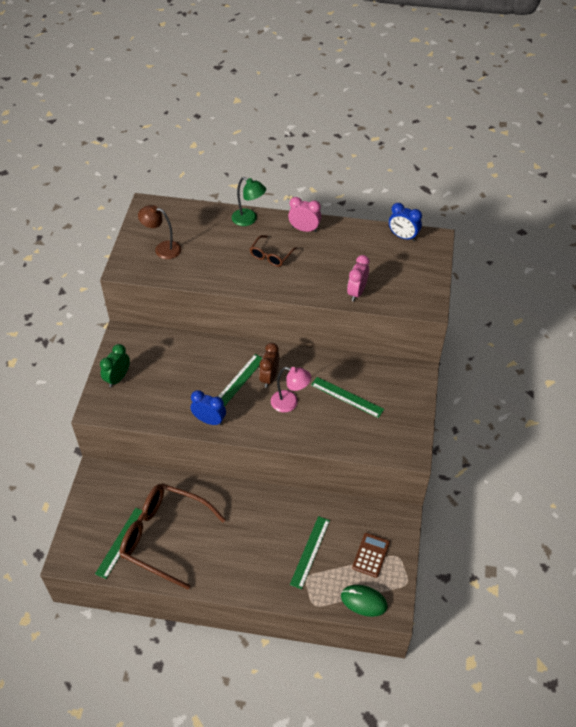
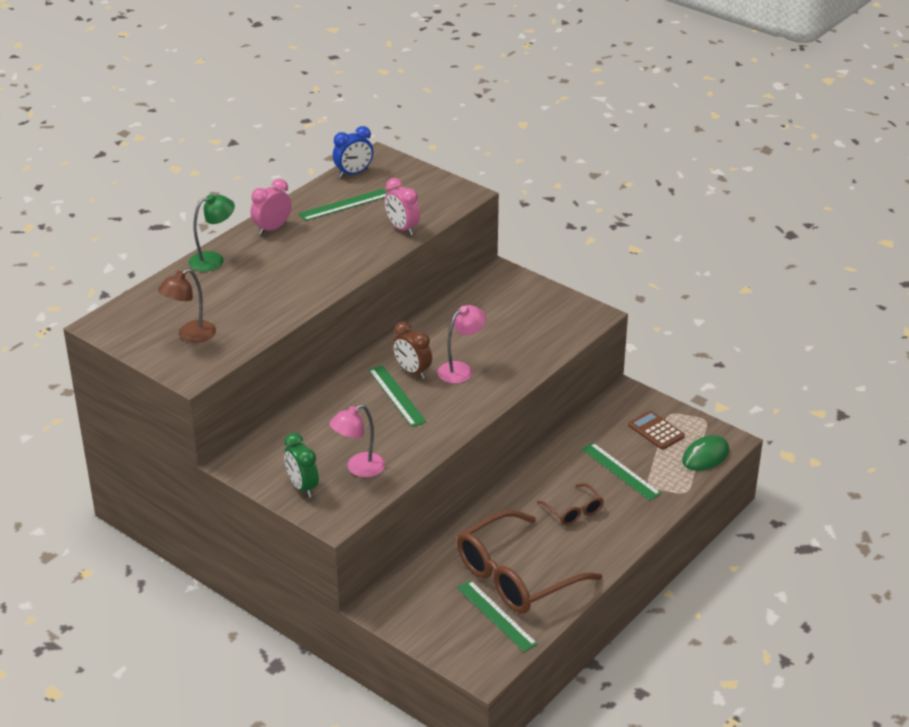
camera: 60 degrees left, 15 degrees down
blue clock [191,390,226,426] -> none
brown glasses [250,235,297,267] -> brown glasses moved to [537,483,604,525]
green ruler [311,377,384,418] -> green ruler moved to [298,189,387,221]
none -> pink lamp [329,404,385,477]

